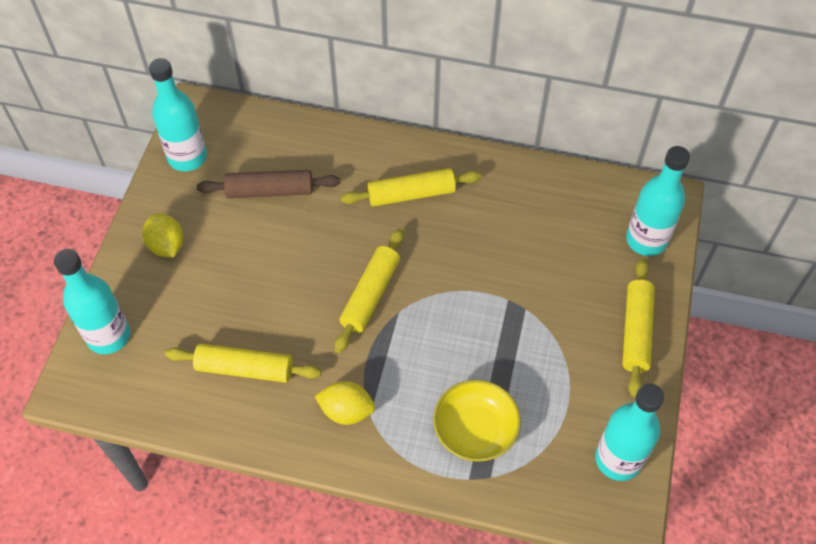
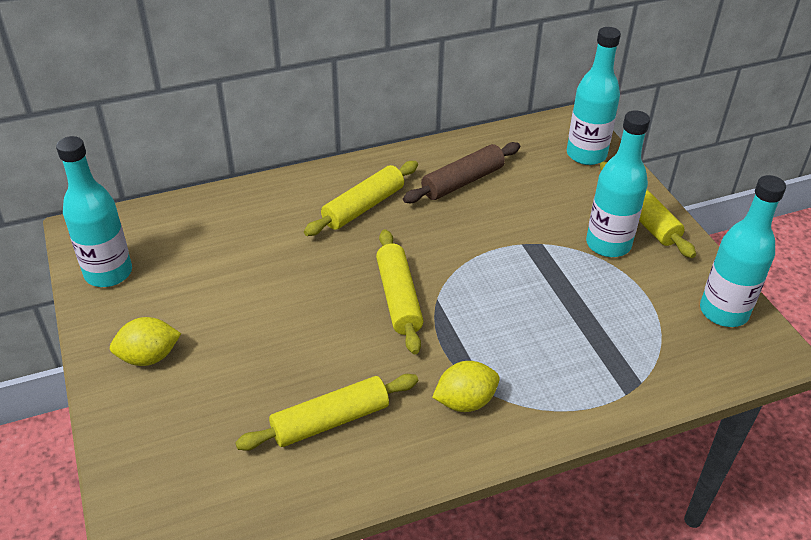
camera: 35 degrees left, 15 degrees down
turquoise bottle [54,249,130,354] -> turquoise bottle moved to [586,110,650,257]
yellow lemon [142,214,183,257] -> yellow lemon turned 45 degrees counterclockwise [110,317,181,366]
brown rolling pin [197,170,340,198] -> brown rolling pin moved to [403,142,520,203]
yellow bowl [433,380,521,462] -> none

